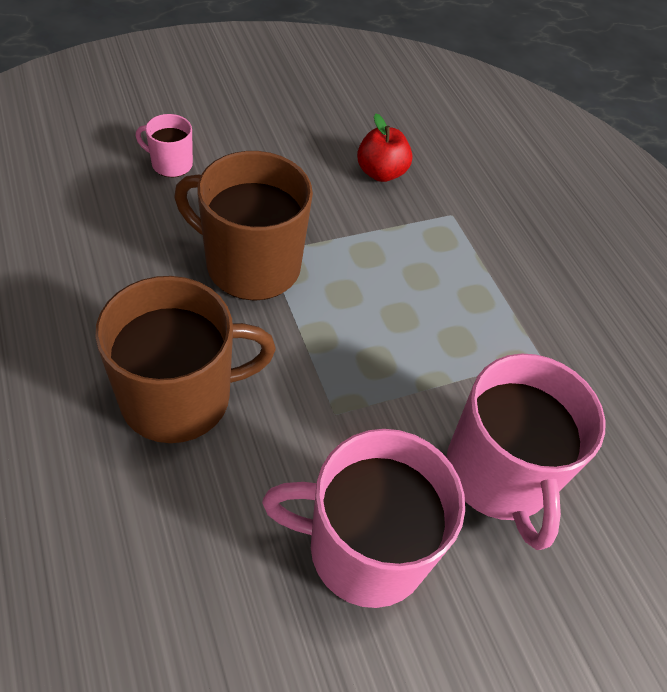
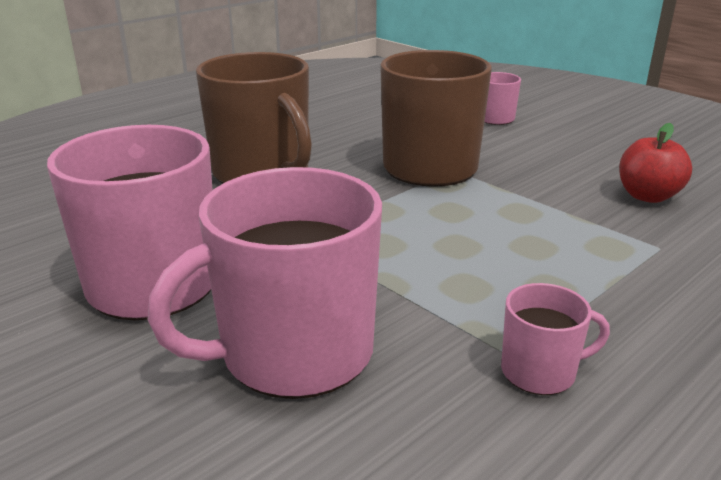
camera: 75 degrees right, 25 degrees down
none -> pink mug [501,283,610,395]

